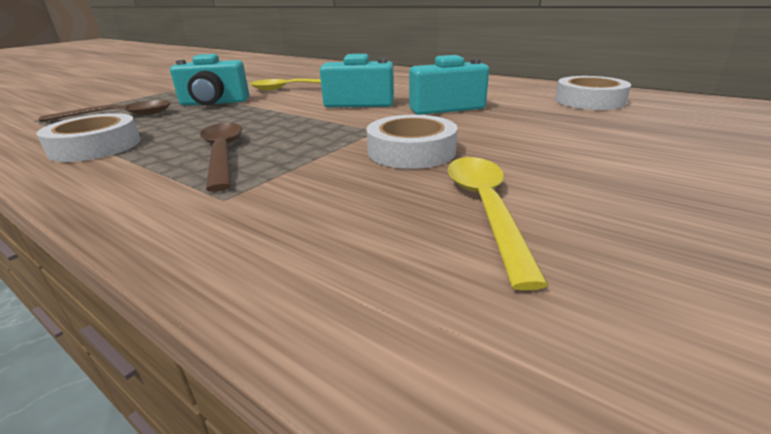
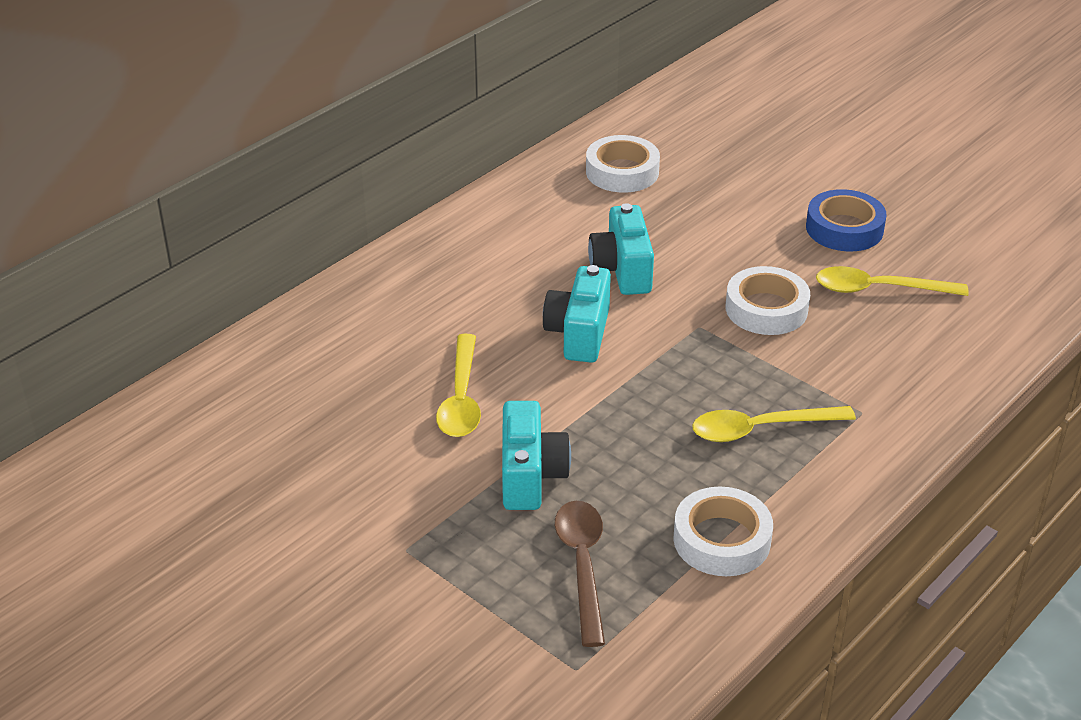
camera: 85 degrees left, 10 degrees up
brown spoon [200,123,242,192] -> yellow spoon [692,406,856,442]
none -> blue tape [806,189,886,252]

